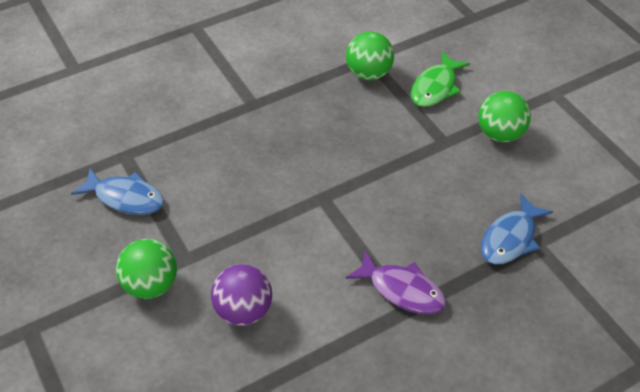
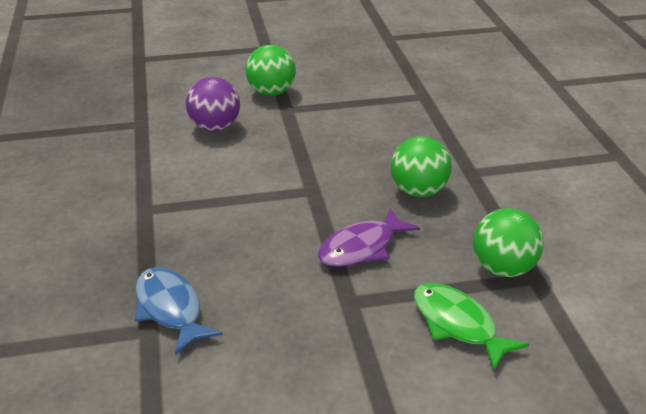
camera: 110 degrees right, 15 degrees down
blue fish [71,168,164,215] -> none
purple fish [346,250,446,314] -> purple fish moved to [318,208,420,267]
green ball [478,91,531,142] -> green ball moved to [391,136,452,197]

